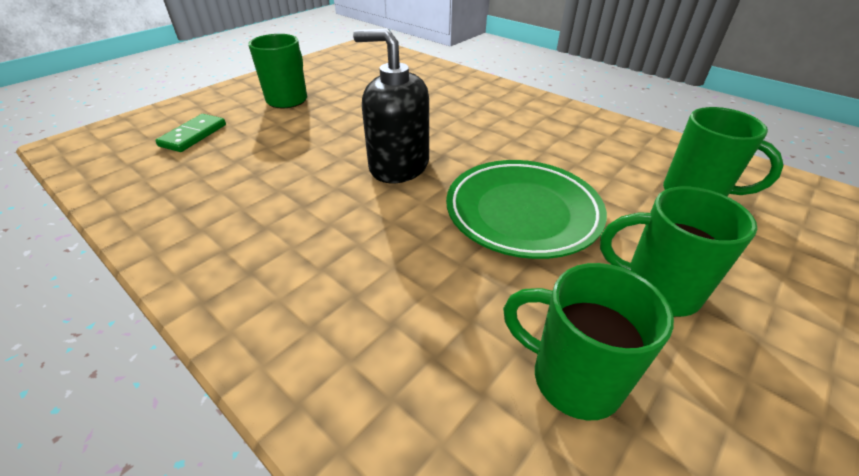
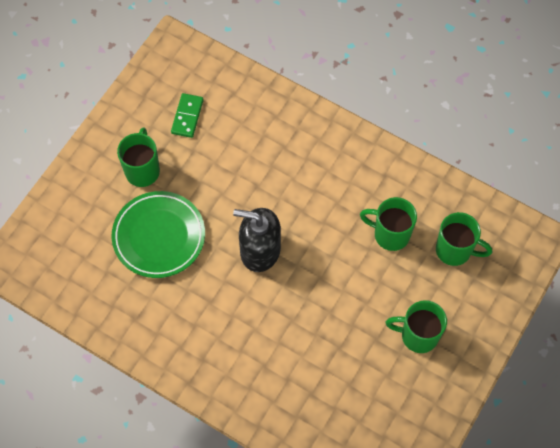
camera: 10 degrees left, 25 degrees up
green domino [155,114,226,152] -> green domino moved to [171,93,204,138]
green plate [446,160,607,259] -> green plate moved to [112,191,205,278]
green mug [503,263,674,421] -> green mug moved to [360,197,417,251]

